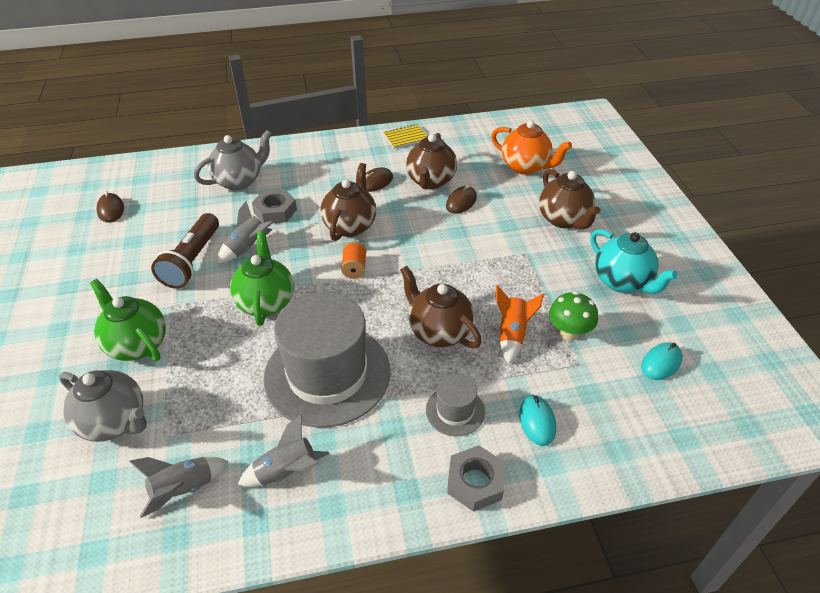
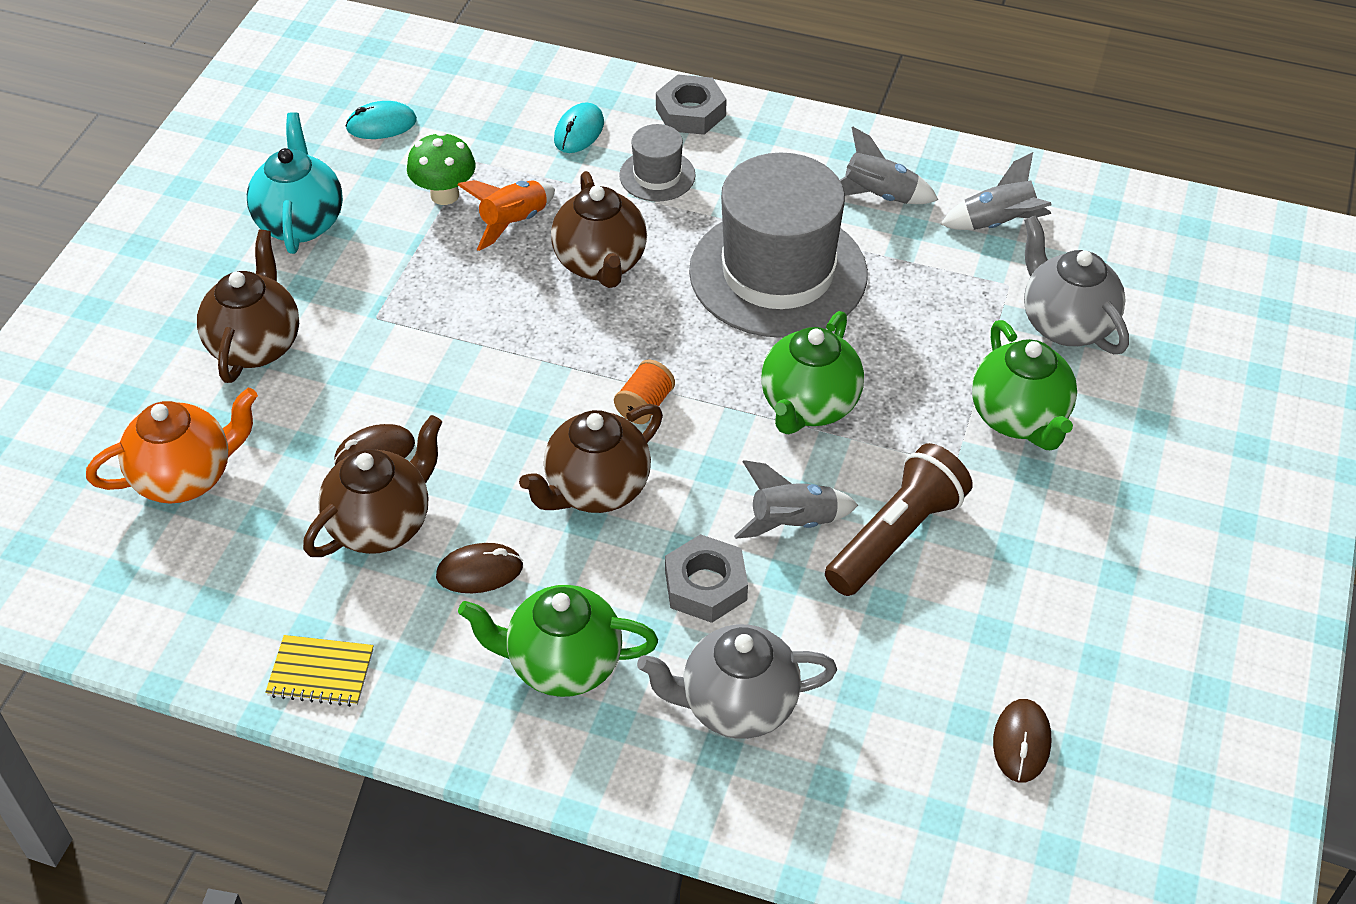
camera: 150 degrees left, 5 degrees up
orange teapot [491,120,572,175] -> orange teapot turned 90 degrees clockwise [86,388,258,504]
none -> green teapot [458,585,658,697]

